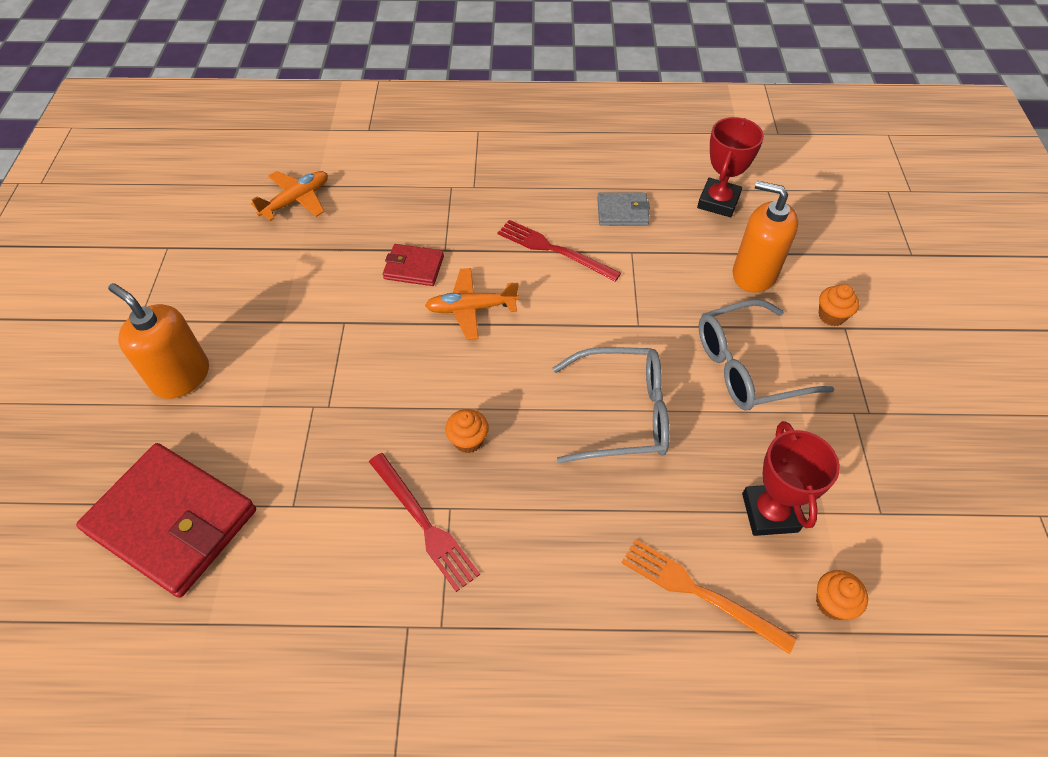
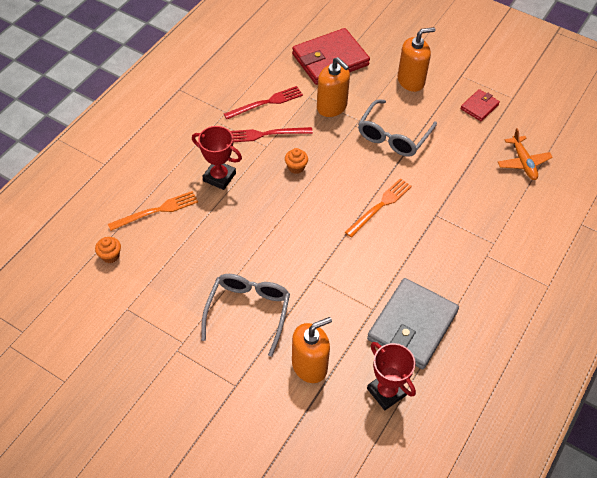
camera: 120 degrees right, 0 degrees up
red wallet [383,244,444,286] -> red wallet moved to [460,89,500,121]
orange plane [425,268,519,340] -> orange fork [345,178,412,238]
red fork [498,220,621,282] -> red fork moved to [224,86,303,119]
grey glasses [553,347,669,464] -> grey glasses moved to [358,99,437,157]
grey wallet [597,192,650,226] -> grey wallet [367,278,459,370], size x2.04
red trophy [742,421,840,536] -> red trophy moved to [192,126,242,190]
orange cupcake [819,284,859,326] -> none
none -> orange soap dispenser [317,57,350,117]

